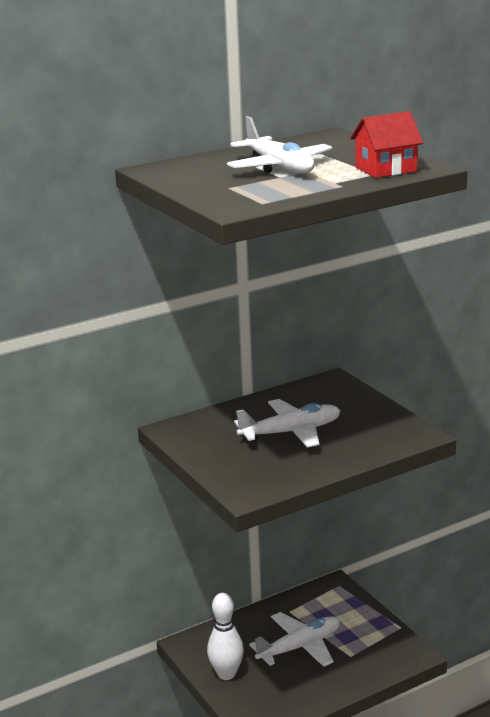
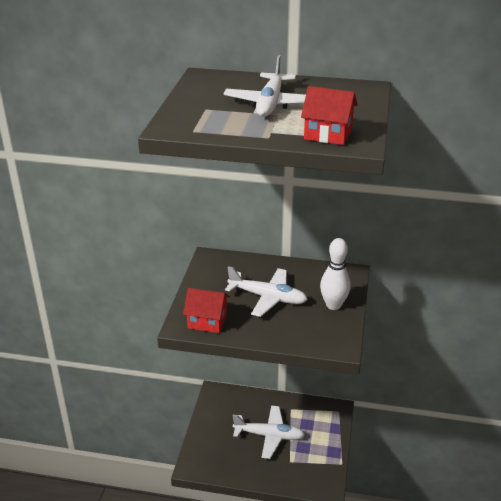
camera: 40 degrees right, 10 degrees up
white bowling pin [207,593,244,680] -> white bowling pin moved to [320,238,351,310]
none -> red house [183,288,230,333]

